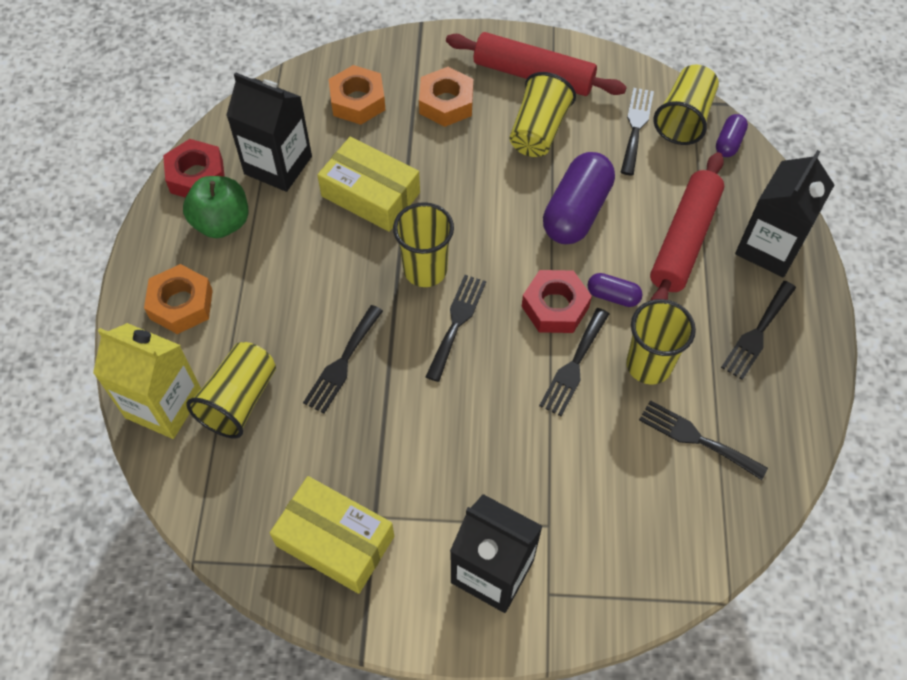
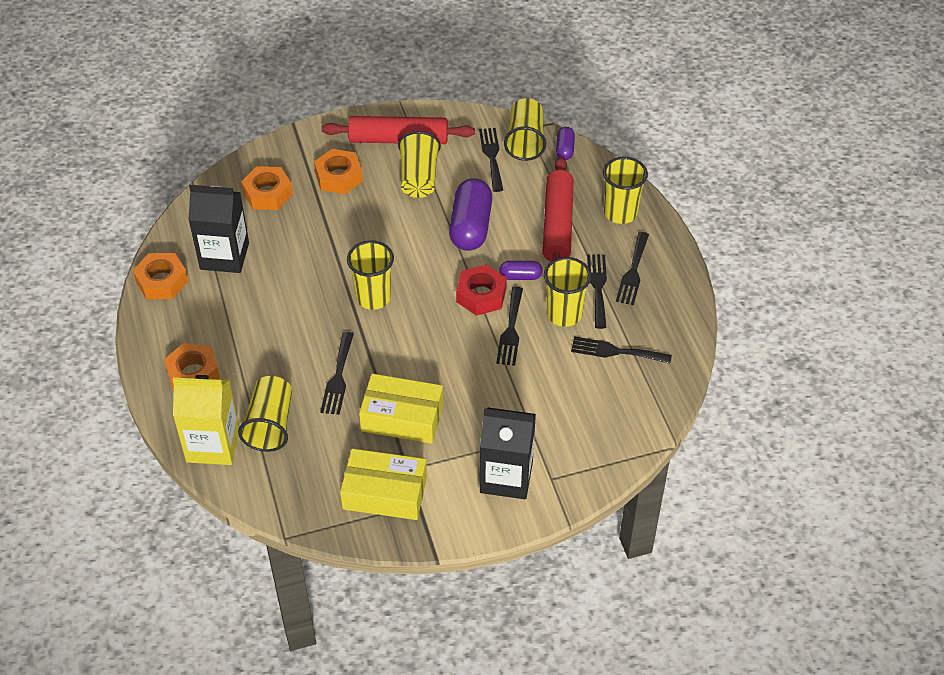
camera: 20 degrees left, 10 degrees down
red nut [163,139,225,198] -> orange nut [133,253,188,299]
green apple [183,176,249,238] -> none
yellow box [317,137,420,232] -> yellow box moved to [359,374,443,444]
black fork [426,275,486,382] -> black fork moved to [587,255,607,329]
black carton [735,150,834,277] -> yellow cup [603,157,648,224]

